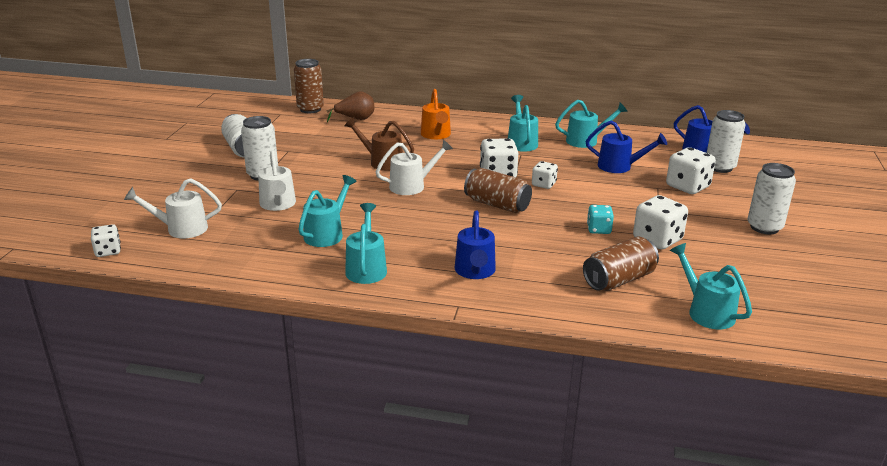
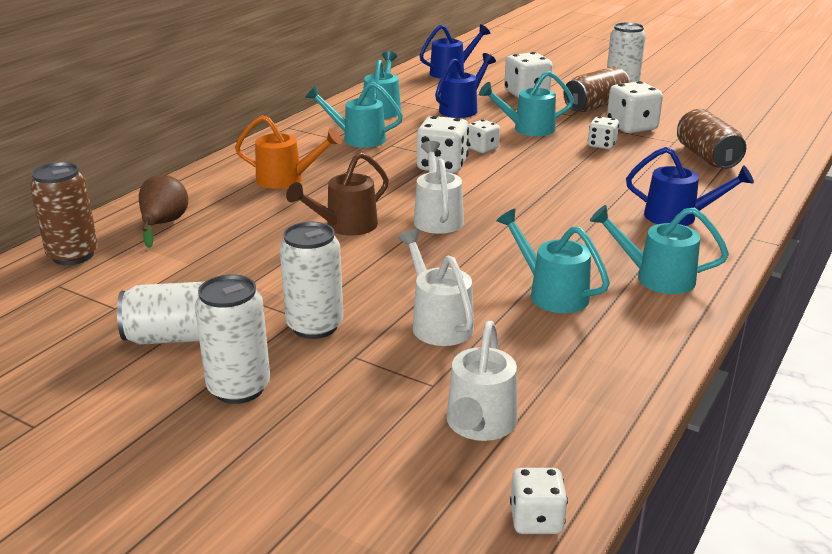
camera: 70 degrees left, 0 degrees up
white watering can [258,151,296,211] -> white watering can turned 120 degrees counterclockwise [398,229,474,346]
brown can [464,168,532,213] -> brown can moved to [563,67,630,112]
turquoise dice [587,205,614,234] -> white dice [588,116,619,149]
turquoise watering can [670,243,752,330] -> turquoise watering can moved to [479,71,574,136]
white can [707,110,745,173] -> white can moved to [195,274,270,404]

